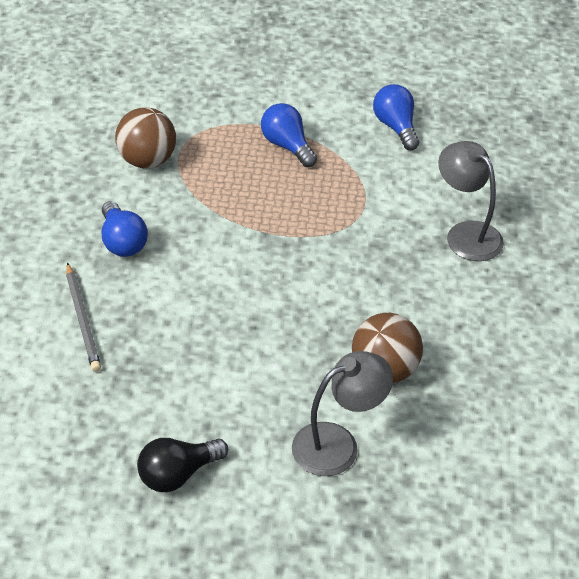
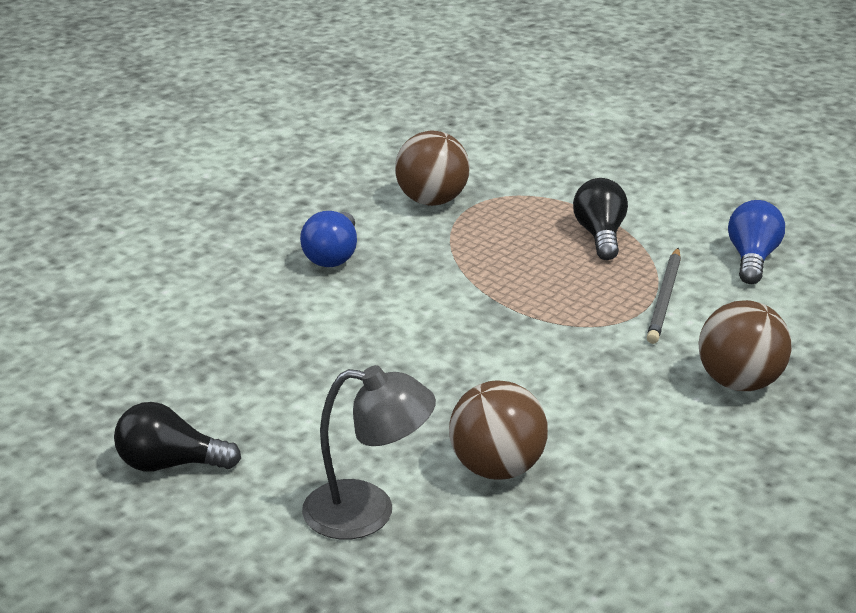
camera: 35 degrees right, 15 degrees down
grey pencil [66,263,101,372] -> grey pencil moved to [647,248,681,344]
blue light bulb [261,103,317,167] -> black light bulb [573,178,628,260]
grey lamp [438,141,504,261] -> brown ball [699,300,792,391]

